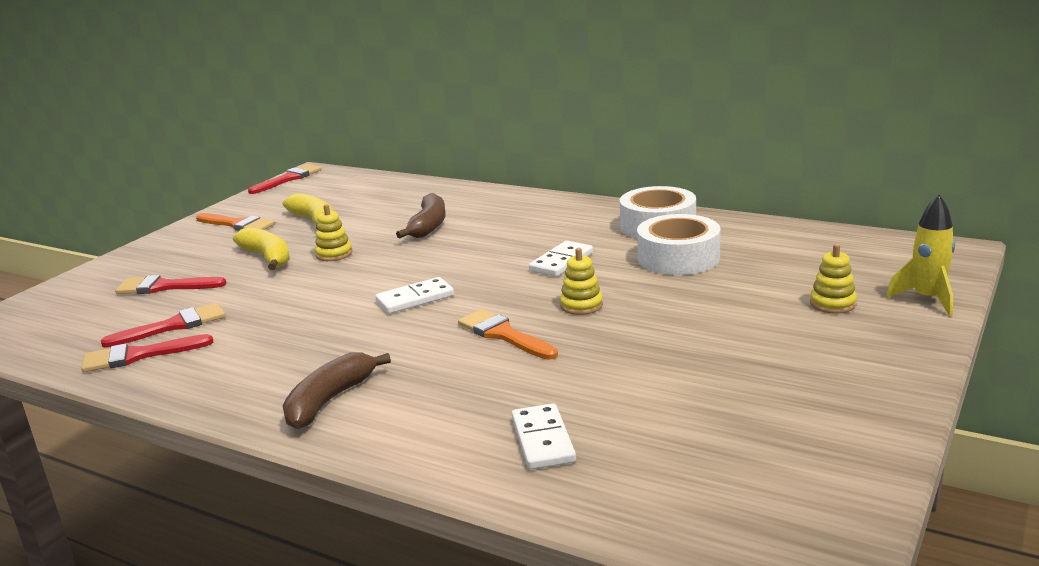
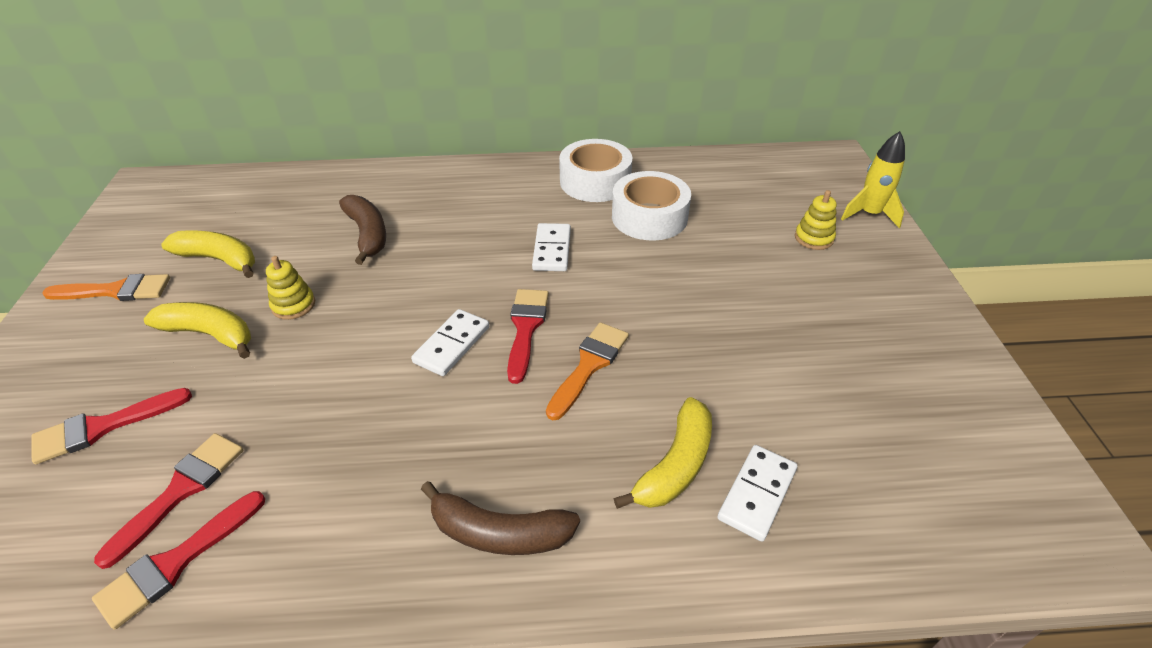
camera: 35 degrees left, 20 degrees up
red brush [248,164,322,194] -> red brush moved to [507,289,549,384]
brown banana [283,352,391,429] -> brown banana turned 75 degrees counterclockwise [421,481,580,555]
orange brush [458,309,558,360] -> orange brush turned 105 degrees clockwise [546,322,629,420]
white domino [512,404,576,470] -> white domino turned 75 degrees clockwise [718,445,798,542]
yellow stacking toy [560,248,603,315] -> none
none -> yellow banana [614,397,712,509]

